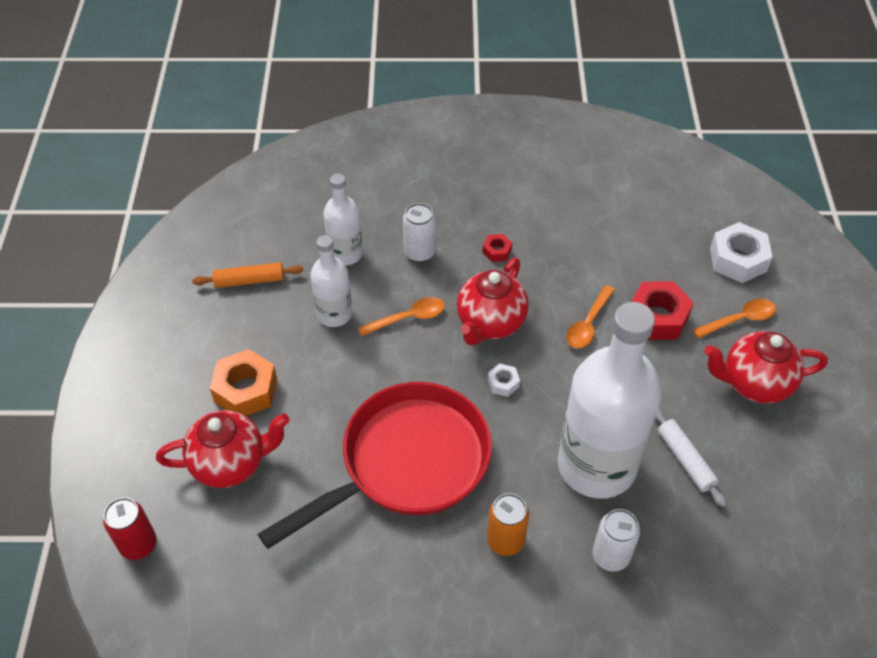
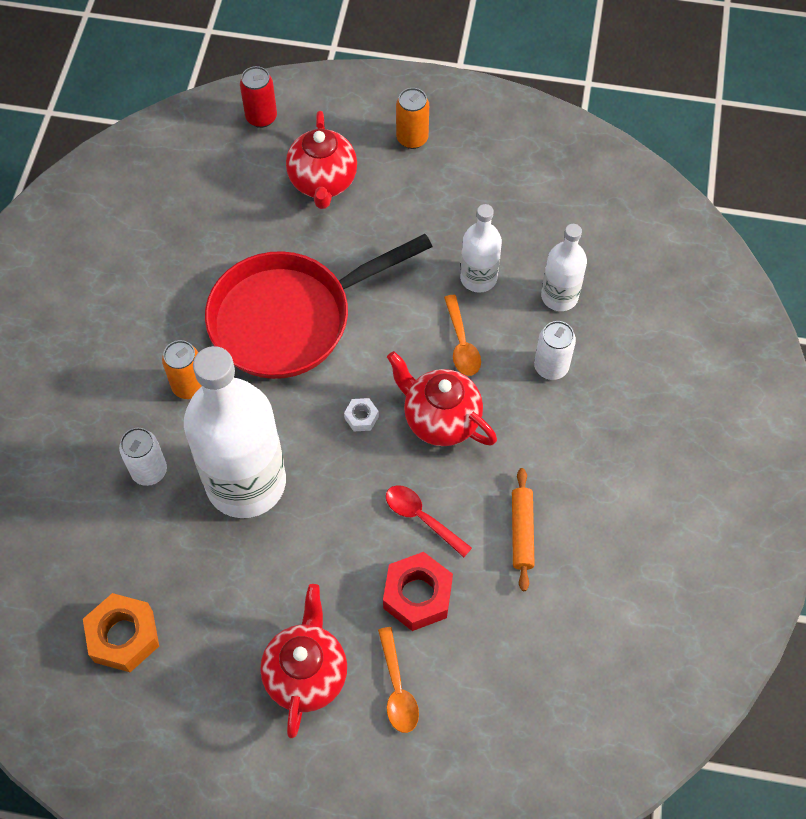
camera: 100 degrees right, 10 degrees up
orange rolling pin [192,263,303,288] -> orange rolling pin moved to [512,468,535,591]
orange nut [210,349,277,416] -> orange nut moved to [83,593,159,672]
red pan [258,382,492,549] -> red pan turned 90 degrees clockwise [205,234,433,379]
red nut [482,234,512,262] -> none
orange spoon [566,285,615,348] -> red spoon [386,485,472,557]
white rolling pin [655,408,727,507] -> none
white nut [710,222,772,283] -> none
none -> orange can [396,88,429,149]

